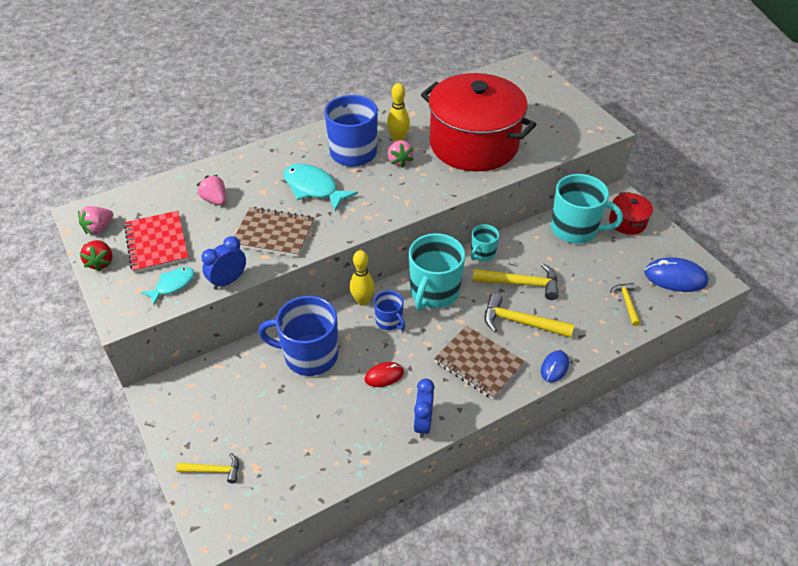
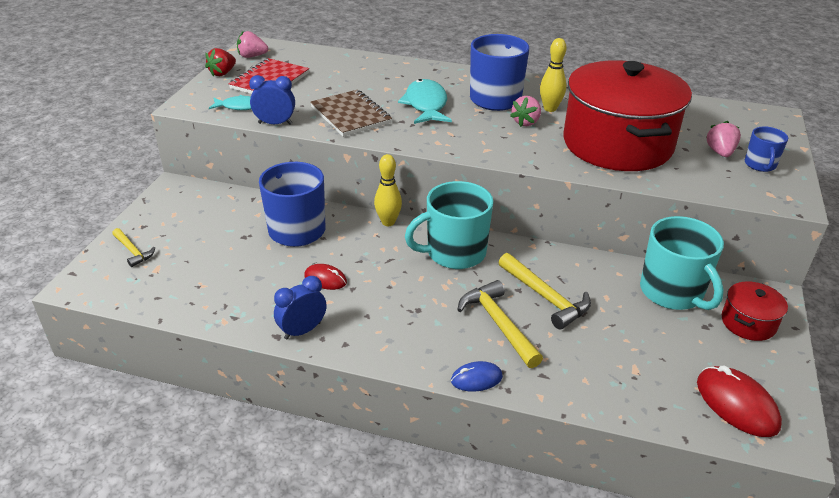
camera: 45 degrees right, 10 degrees down
pink strawberry [197,175,226,205] -> pink strawberry moved to [706,121,741,157]
blue mug [374,290,405,330] -> blue mug moved to [745,127,788,172]
brown notebook [434,326,525,399] -> none
turquoise mug [471,224,499,261] -> none
yellow hammer [610,283,640,326] -> none
blue mouse [644,257,709,292] -> red mouse [697,366,782,437]

